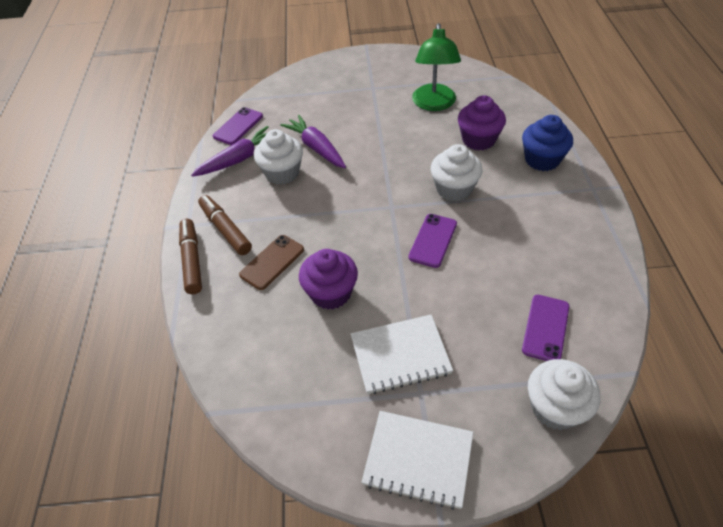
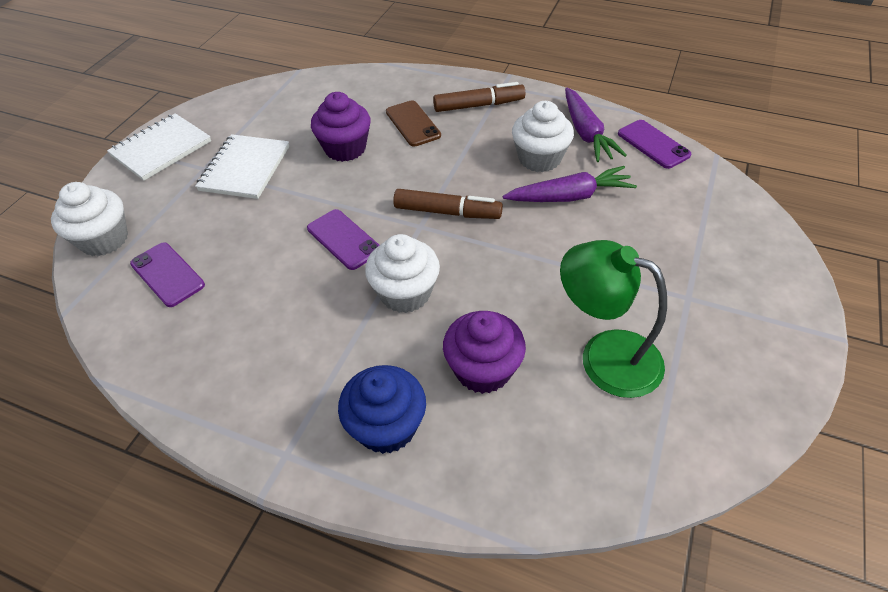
camera: 115 degrees right, 0 degrees up
brown marker [179,219,202,294] -> brown marker moved to [393,189,503,219]

